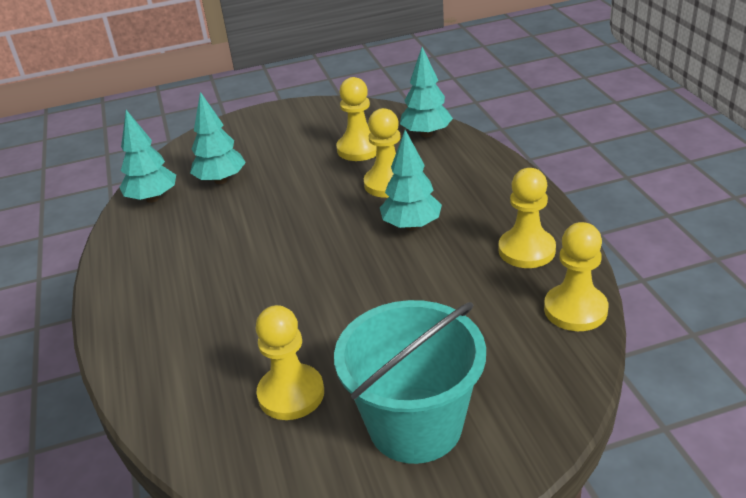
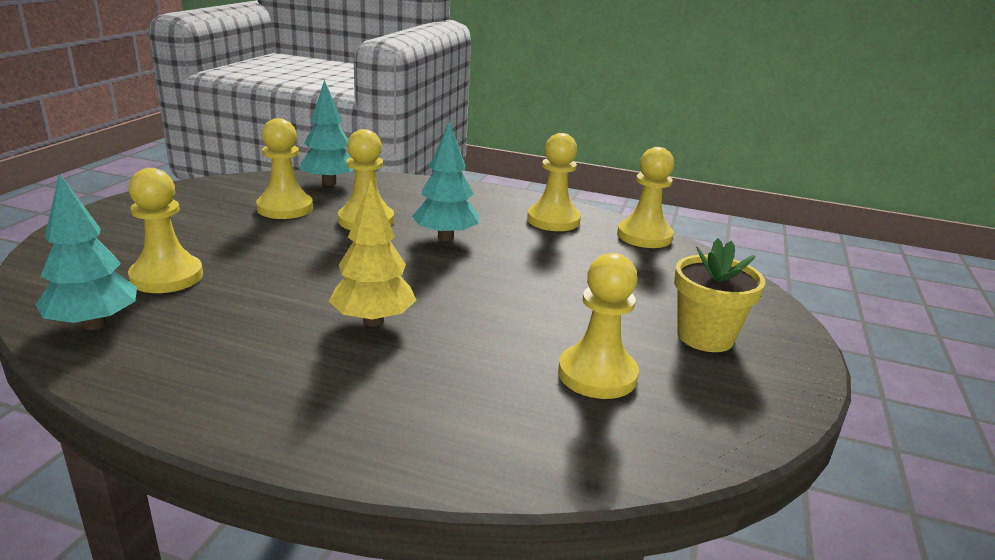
camera: 60 degrees left, 10 degrees down
turquoise tree [190,92,246,184] -> yellow pawn [128,168,203,293]
turquoise bucket [334,300,486,464] -> yellow flower pot [674,238,765,352]
none -> yellow tree [329,178,416,327]

